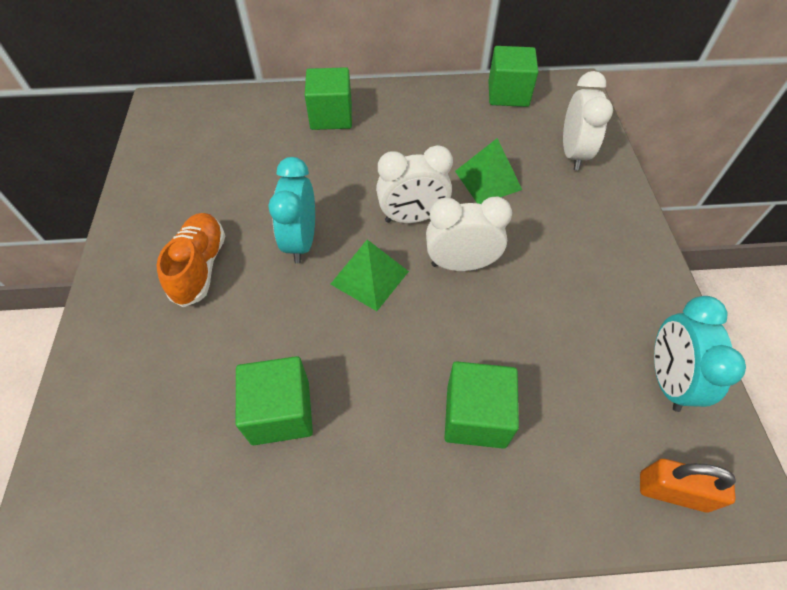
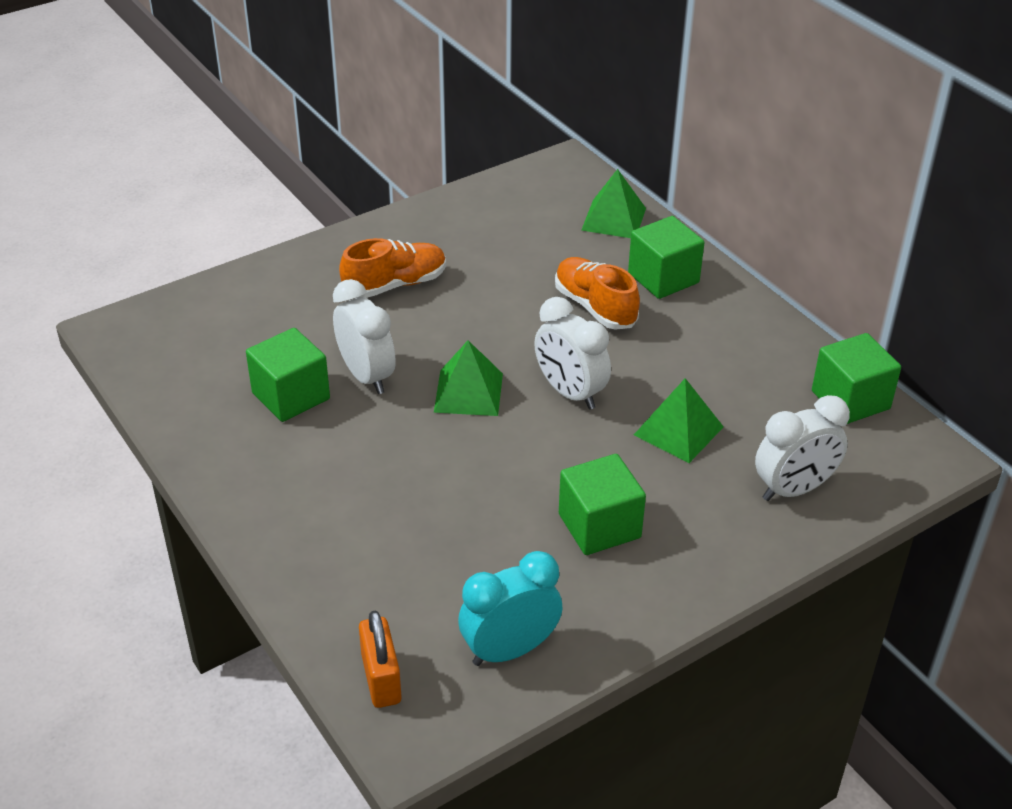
camera: 60 degrees right, 15 degrees down
turquoise clock [268,157,315,264] -> none
white clock [426,197,512,271] -> white clock moved to [333,279,396,394]
green cube [444,361,519,449] -> green cube moved to [559,454,646,555]
none -> orange shoe [555,257,640,330]
none -> green pyramid [581,169,646,238]

